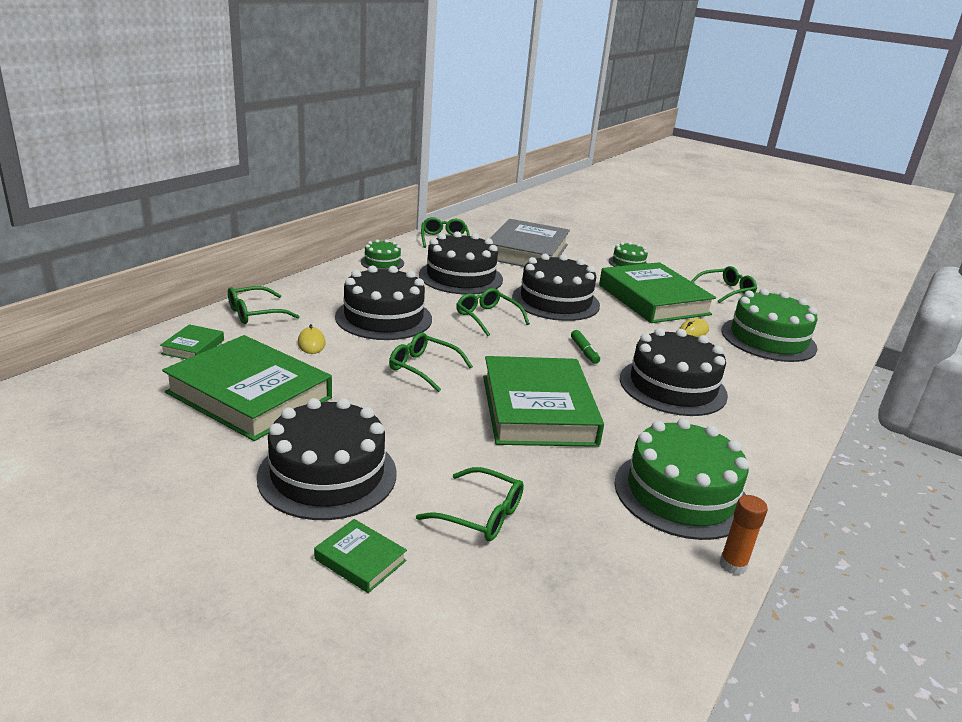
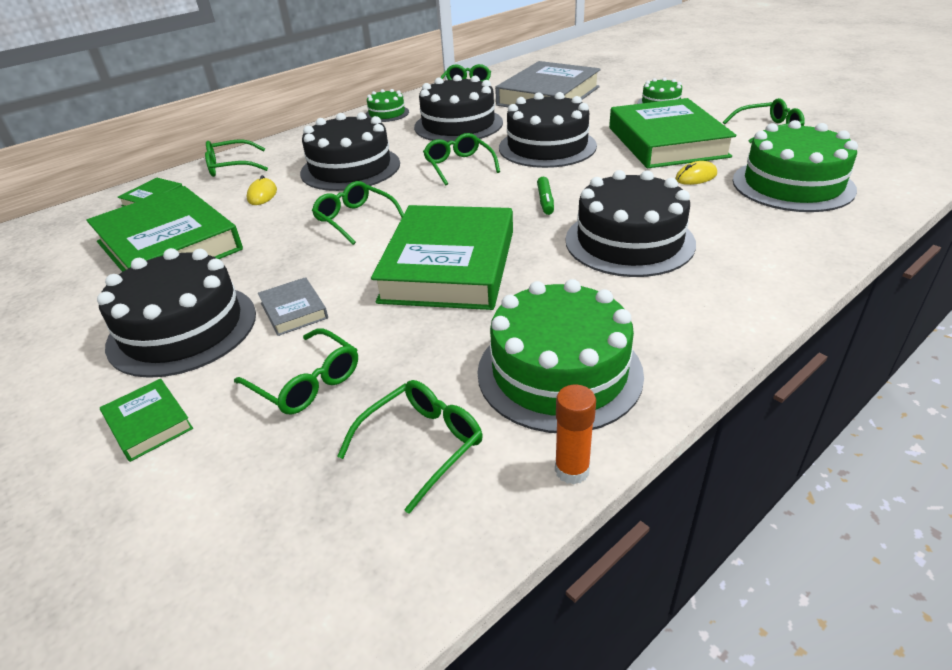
camera: 20 degrees right, 10 degrees up
none -> grey book [258,277,328,336]
none -> green glasses [337,380,483,514]

